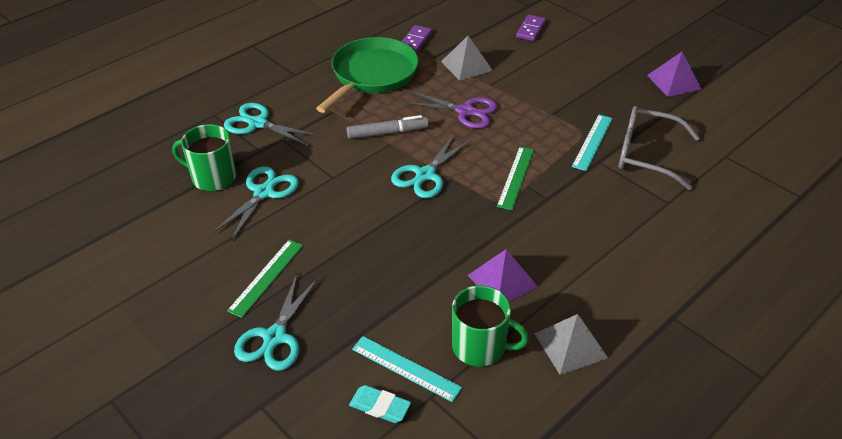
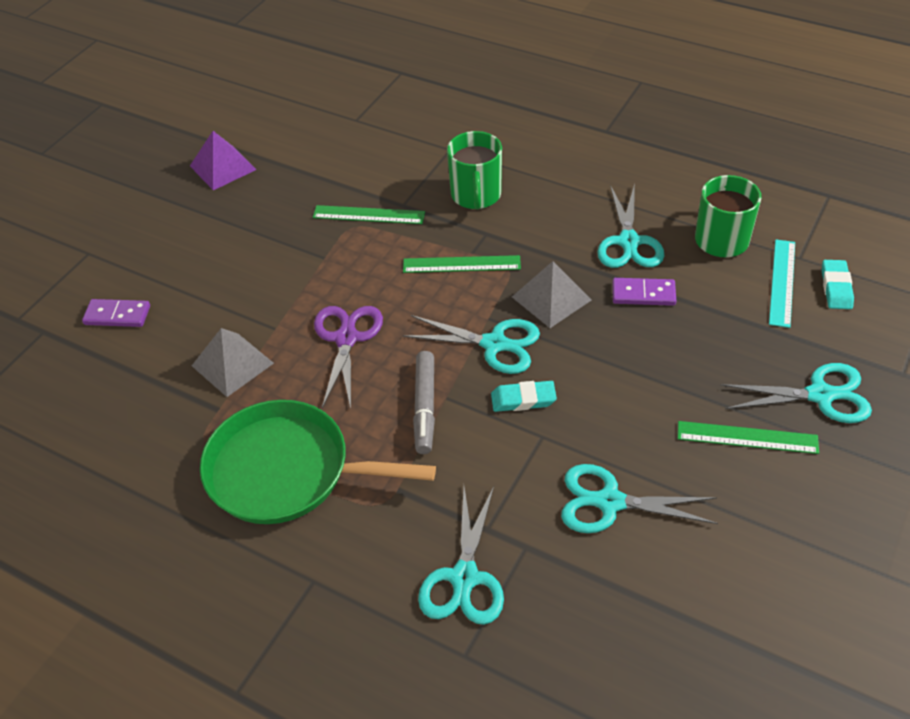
camera: 105 degrees left, 5 degrees up
green mug [172,124,236,191] -> green mug moved to [447,131,502,210]
grey marker [347,115,429,139] -> grey marker turned 150 degrees counterclockwise [413,351,435,454]
purple domino [401,25,432,52] -> purple domino moved to [612,278,676,306]
purple pyramid [468,249,538,302] -> turquoise scissors [597,184,664,268]
grey pyramid [534,314,608,375] -> grey pyramid moved to [512,261,592,328]
turquoise ruler [572,115,613,171] -> green ruler [313,205,425,224]
grey glasses [619,106,700,190] -> none
none -> turquoise eraser [491,381,557,412]

